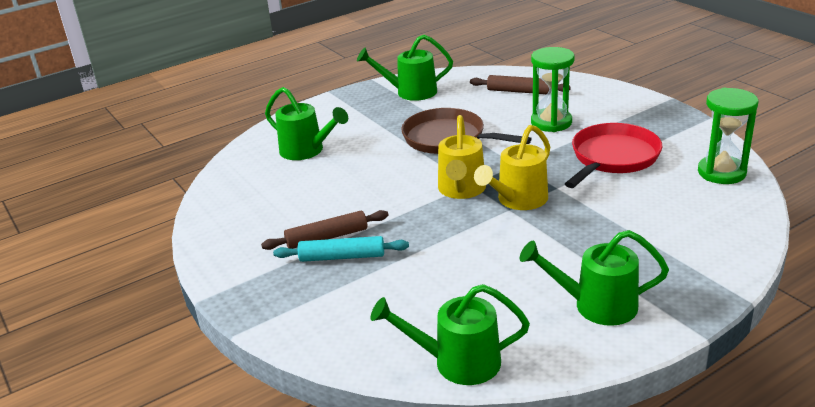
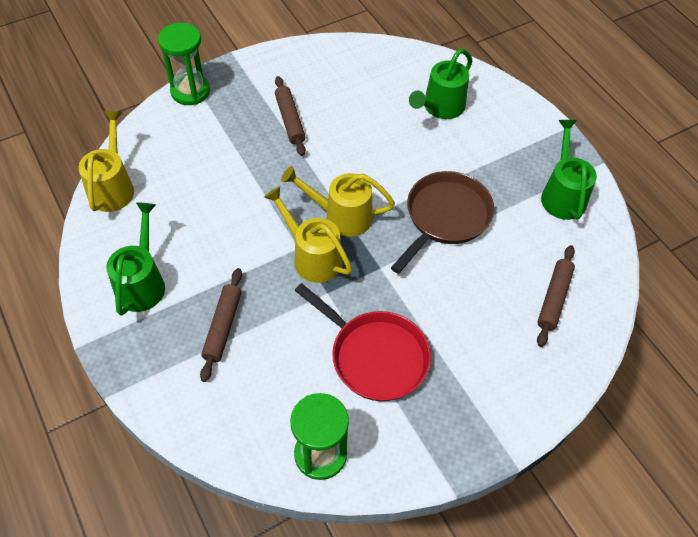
camera: 90 degrees right, 25 degrees up
turquoise rolling pin [273,236,409,262] -> none
green watering can [370,284,530,385] -> yellow watering can [78,111,134,212]
green hourglass [531,47,575,132] -> green hourglass moved to [158,23,210,105]
none -> brown rolling pin [200,268,242,382]

